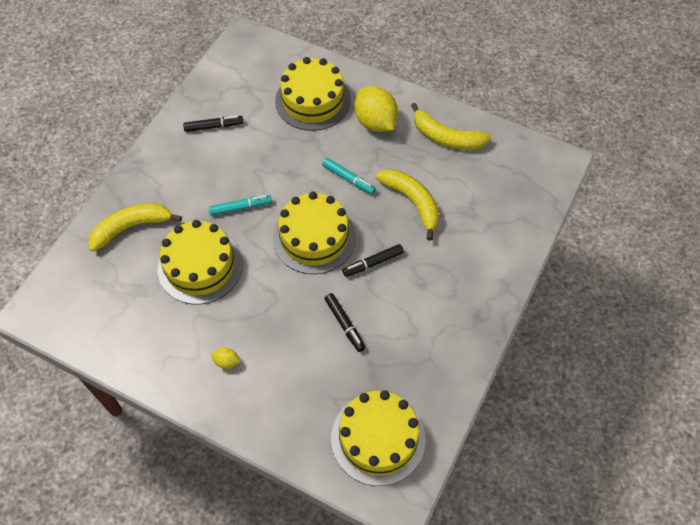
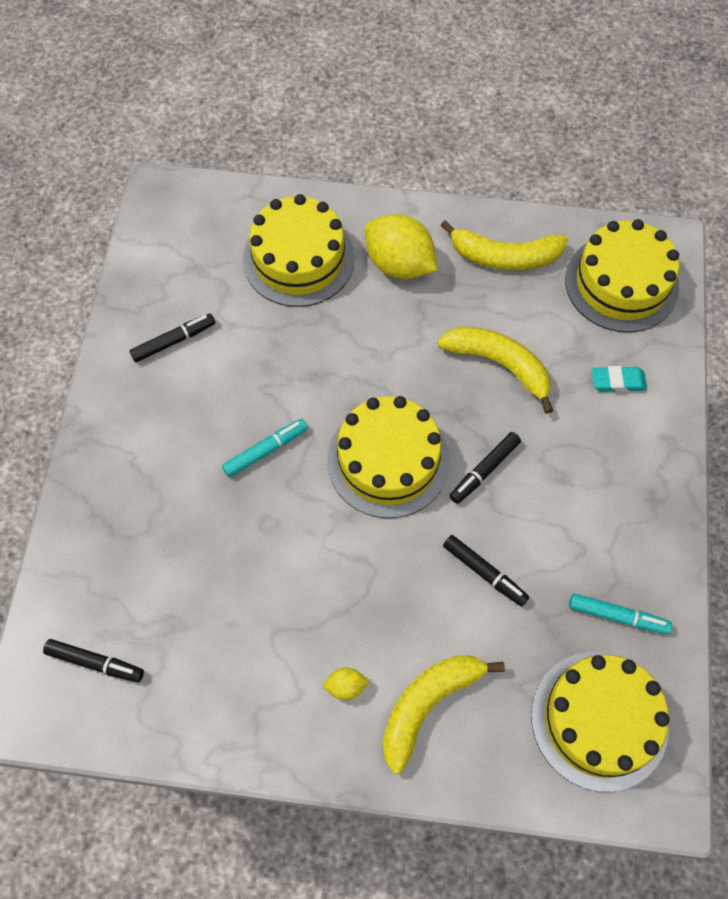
camera: 20 degrees left, 5 degrees up
yellow banana [88,203,182,252] -> yellow banana moved to [382,655,505,774]
yellow cake [157,220,243,304] -> yellow cake moved to [565,219,680,332]
turquoise marker [322,158,376,194] -> turquoise marker moved to [569,593,672,634]
none -> black marker [43,639,144,682]
none -> turquoise eraser [592,366,647,392]

